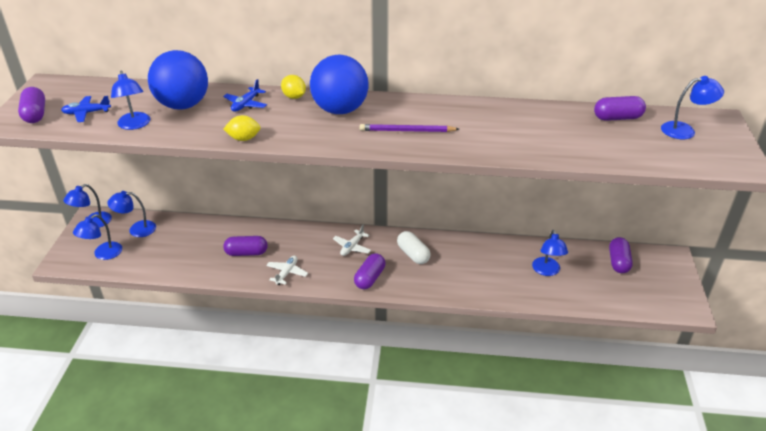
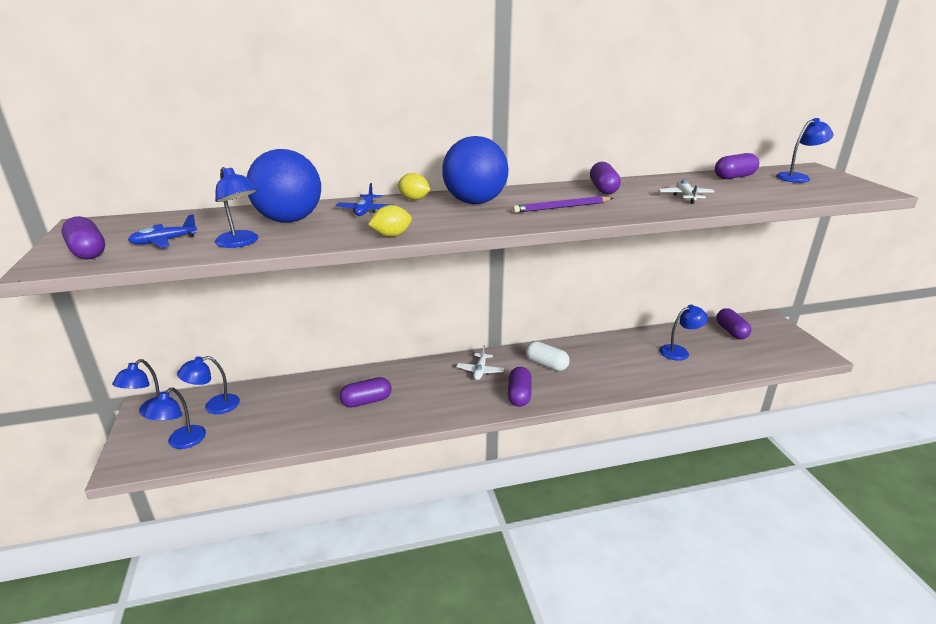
camera: 20 degrees left, 10 degrees down
white plane [266,256,308,285] -> white plane moved to [658,180,715,204]
blue lamp [532,230,568,276] -> blue lamp turned 90 degrees counterclockwise [660,305,708,361]
none -> purple capsule [590,162,621,195]

